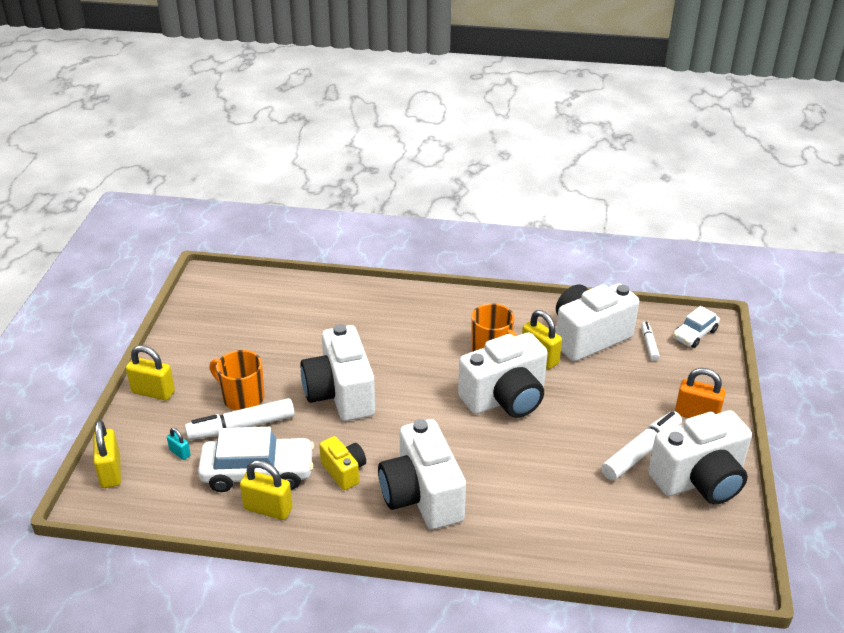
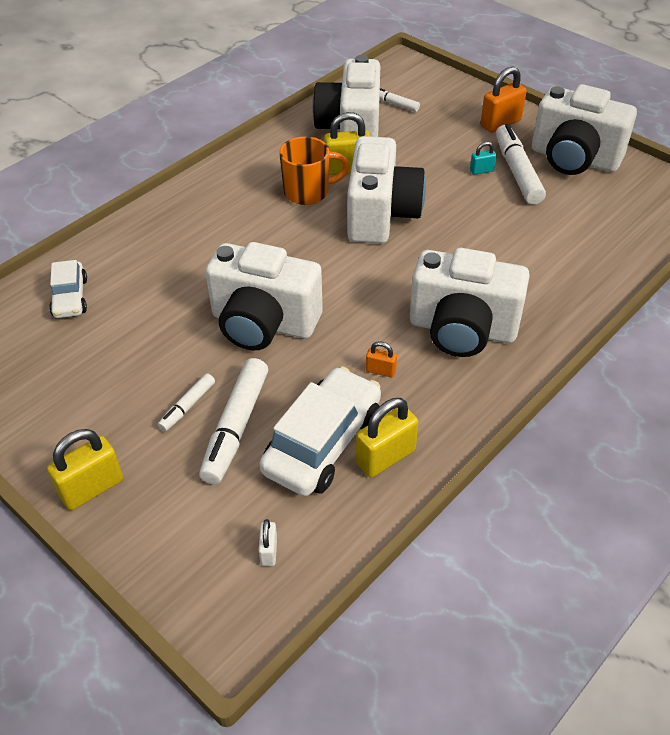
camera: 55 degrees left, 10 degrees up
yellow padlock [93,420,121,488] -> none
turquoise padlock [167,428,191,460] -> turquoise padlock moved to [470,142,497,175]
orange mug [209,350,265,410] -> white marker [158,373,215,432]
yellow camera [319,436,366,490] -> orange padlock [366,341,397,378]
white camera [648,410,752,504] -> white camera turned 105 degrees clockwise [532,84,637,175]
white car [673,306,720,348] -> white car moved to [49,260,87,318]
none -> white padlock [258,519,277,566]

